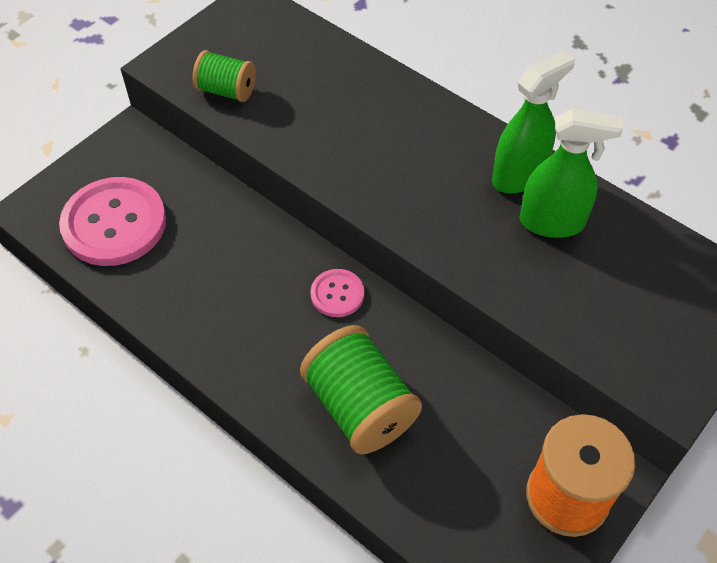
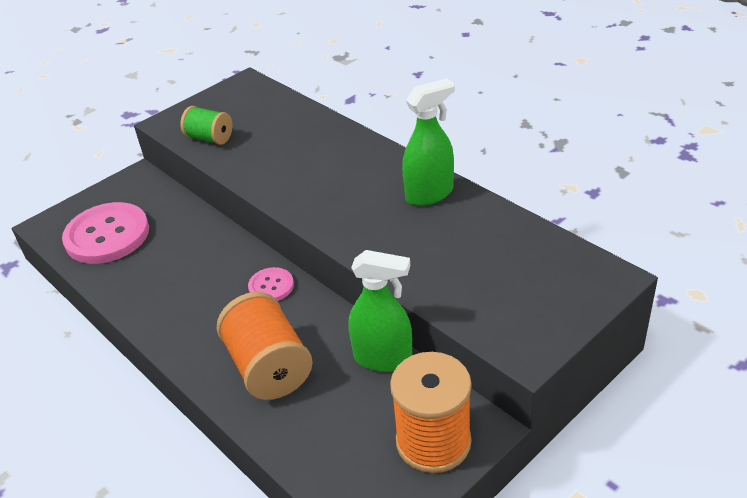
camera: 10 degrees right, 15 degrees down
green spool [300,325,422,454] -> orange spool [217,292,312,400]
green spray bottle [520,108,623,238] -> green spray bottle moved to [349,250,412,372]

